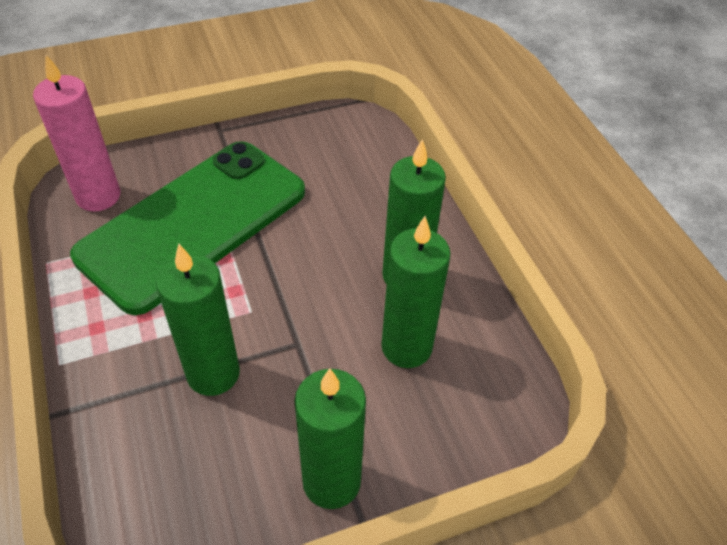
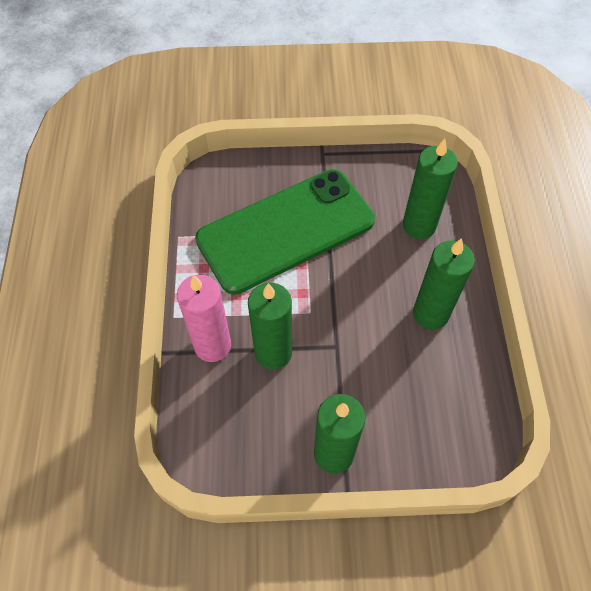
camera: 20 degrees right, 10 degrees up
pink candle [33,54,120,212] -> pink candle moved to [177,275,231,362]
green candle [381,216,451,368] -> green candle moved to [403,138,458,239]

